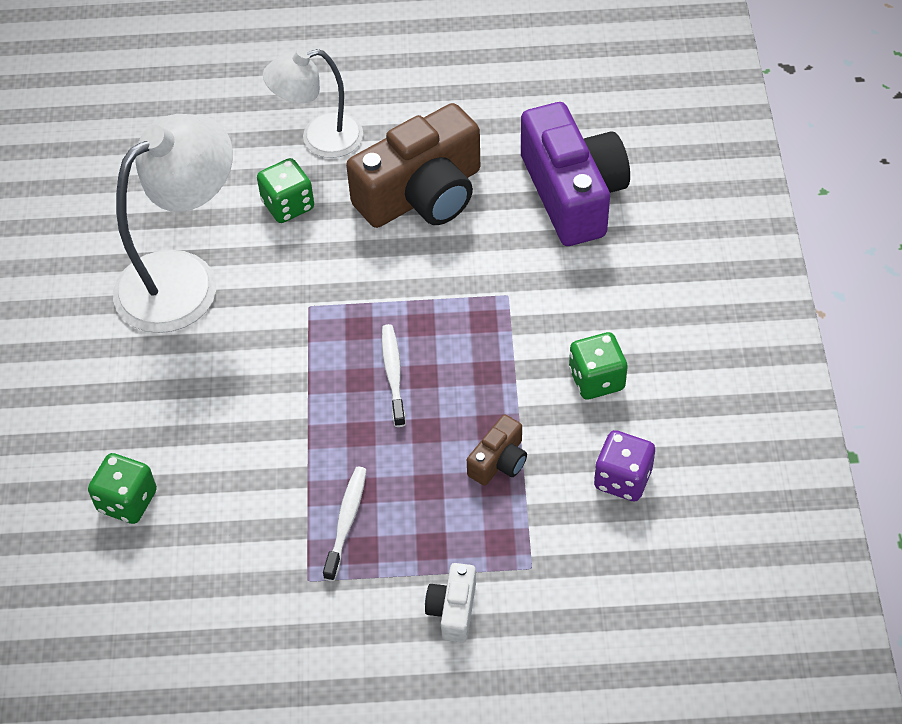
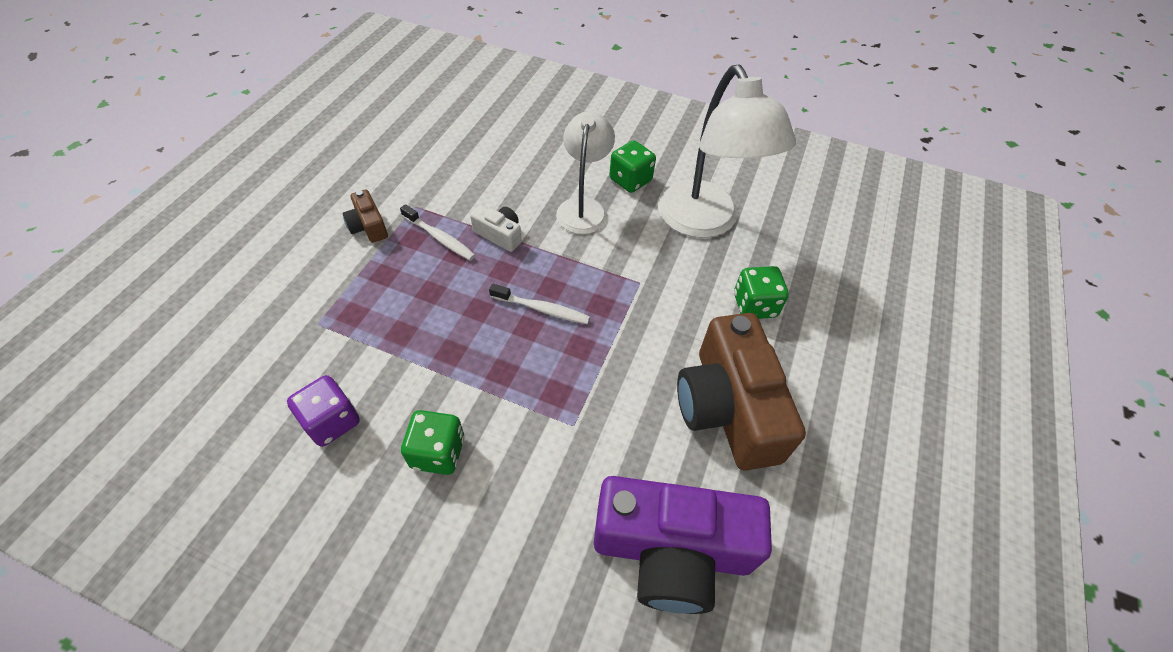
camera: 110 degrees right, 0 degrees up
green dice [88,453,157,524] -> green dice moved to [609,140,656,193]
white lamp [263,49,363,158] -> white lamp moved to [556,112,615,234]
white camera [425,563,476,643] -> white camera moved to [470,205,521,252]
brown camera [467,415,527,486] -> brown camera moved to [342,189,388,243]

